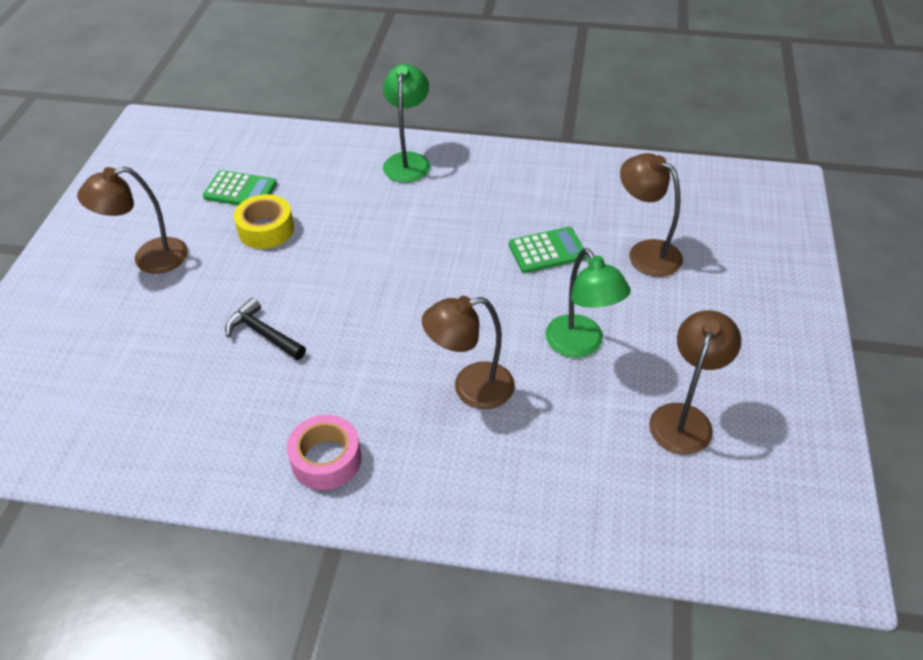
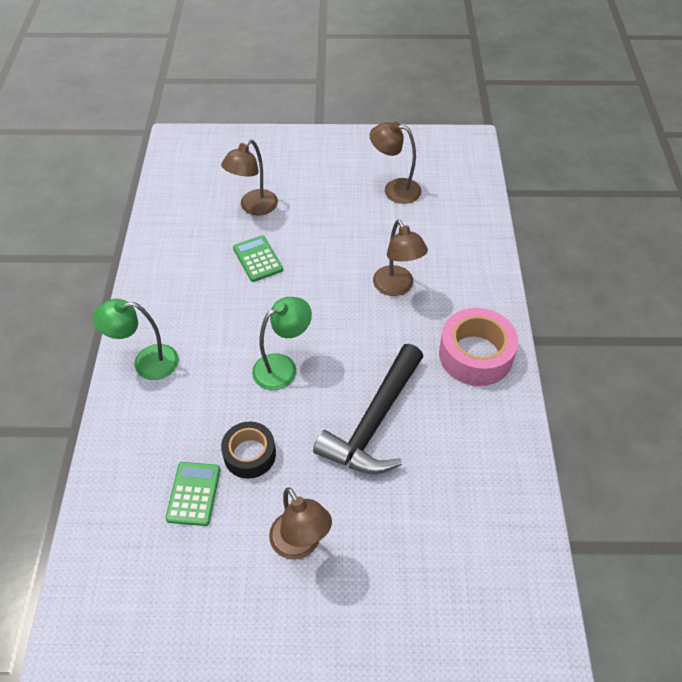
camera: 100 degrees left, 5 degrees up
black hammer [225,298,306,360] -> black hammer [313,344,424,474], size x2.04
yellow tape [234,194,294,249] -> black tape [221,421,276,479]
pink tape [287,415,362,490] -> pink tape [439,308,518,386], size x1.55
green lamp [545,248,631,358] -> green lamp moved to [252,297,312,390]

